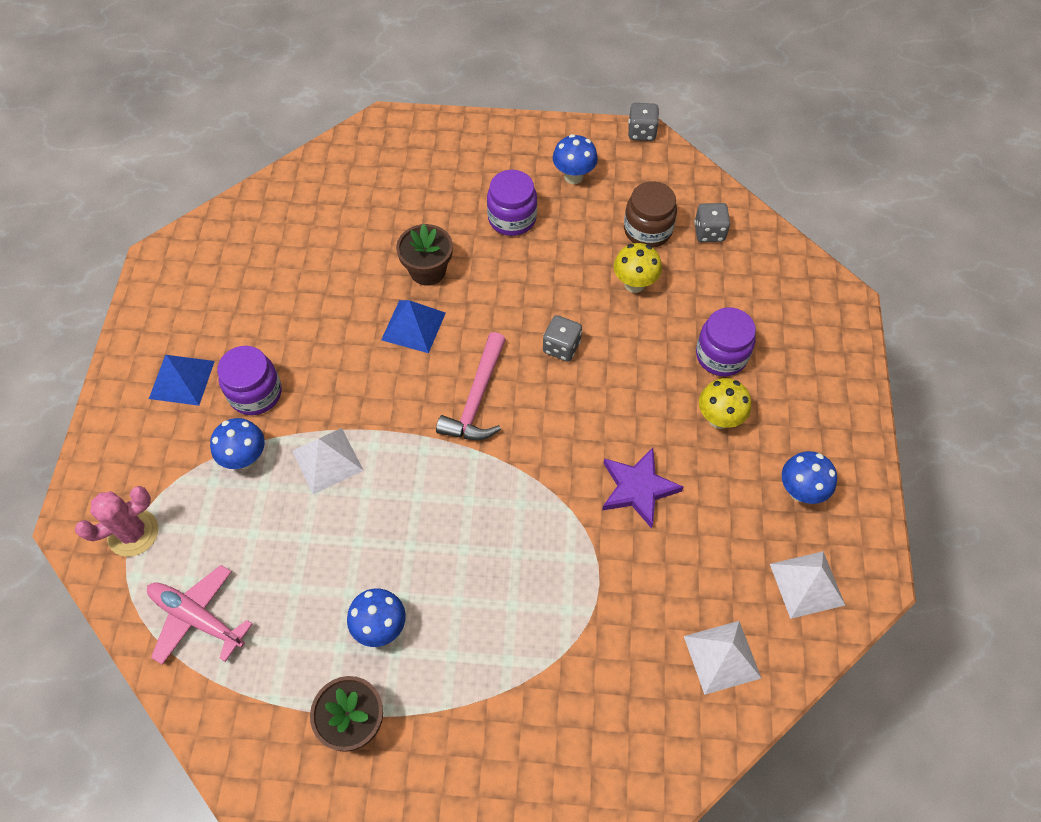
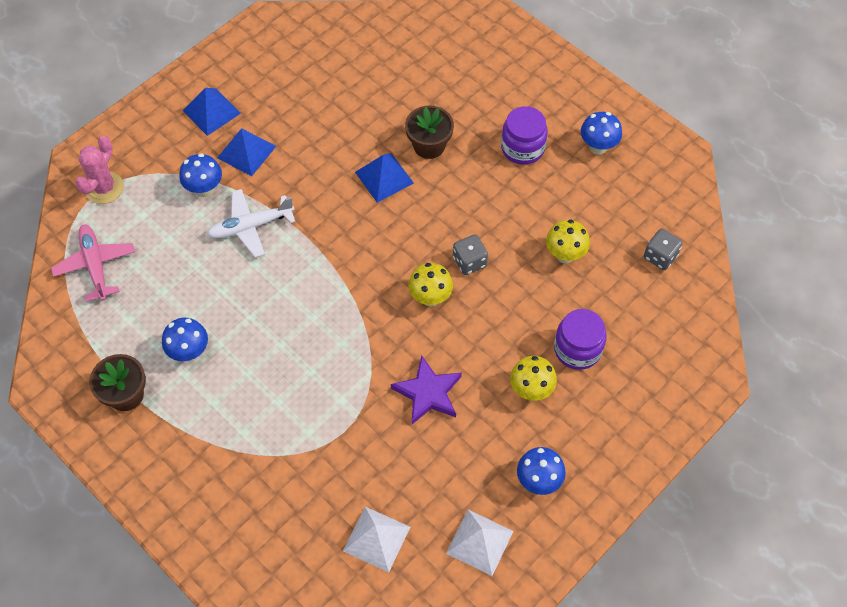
camera: 40 degrees right, 0 degrees up
pink cactus [75,486,158,557] -> pink cactus turned 75 degrees counterclockwise [75,136,124,204]
purple jar [217,346,282,415] -> blue pyramid [217,128,276,176]
white pyramid [293,428,364,494] -> white plane [207,189,296,258]
pink hammer [436,332,506,440] -> none
brown jar [624,181,677,248] -> none
grey dice [628,103,659,141] -> none
none -> yellow mushroom [408,263,453,307]

